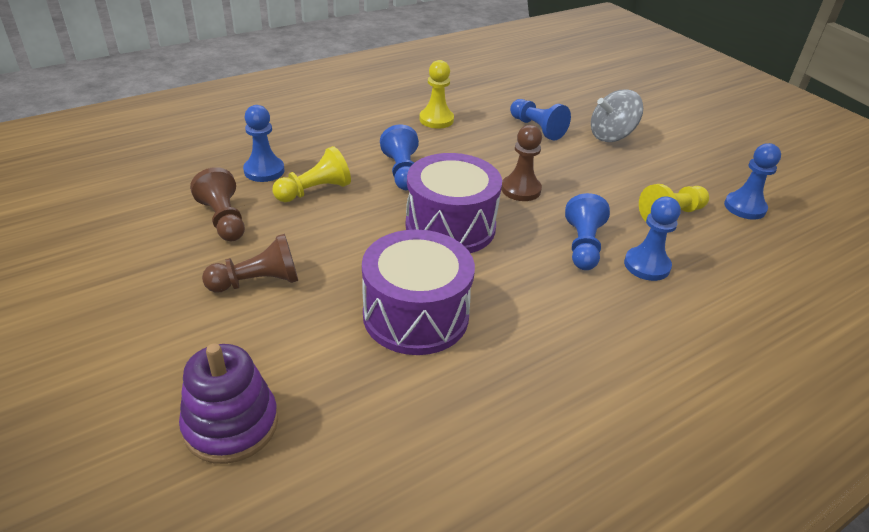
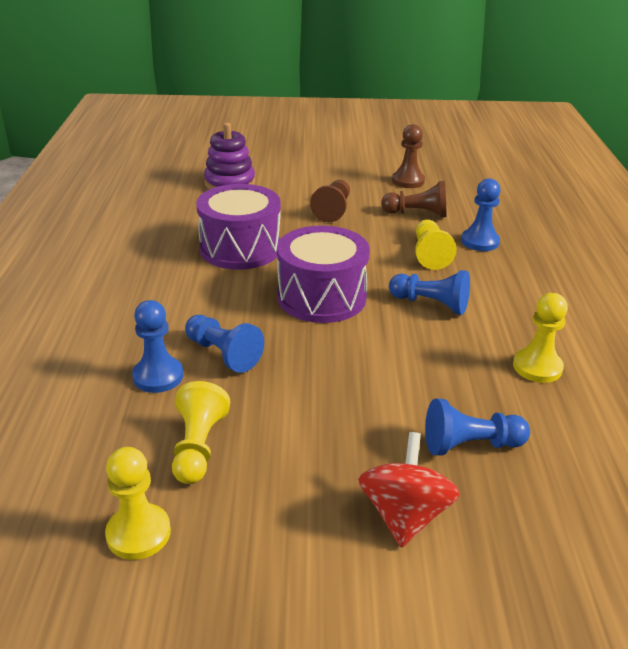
camera: 125 degrees right, 5 degrees down
brown pawn [501,125,542,201] -> brown pawn moved to [392,124,425,188]
grey spinning top [591,89,643,142] -> red spinning top [358,432,460,548]
blue pawn [724,143,781,220] -> yellow pawn [105,447,171,560]

